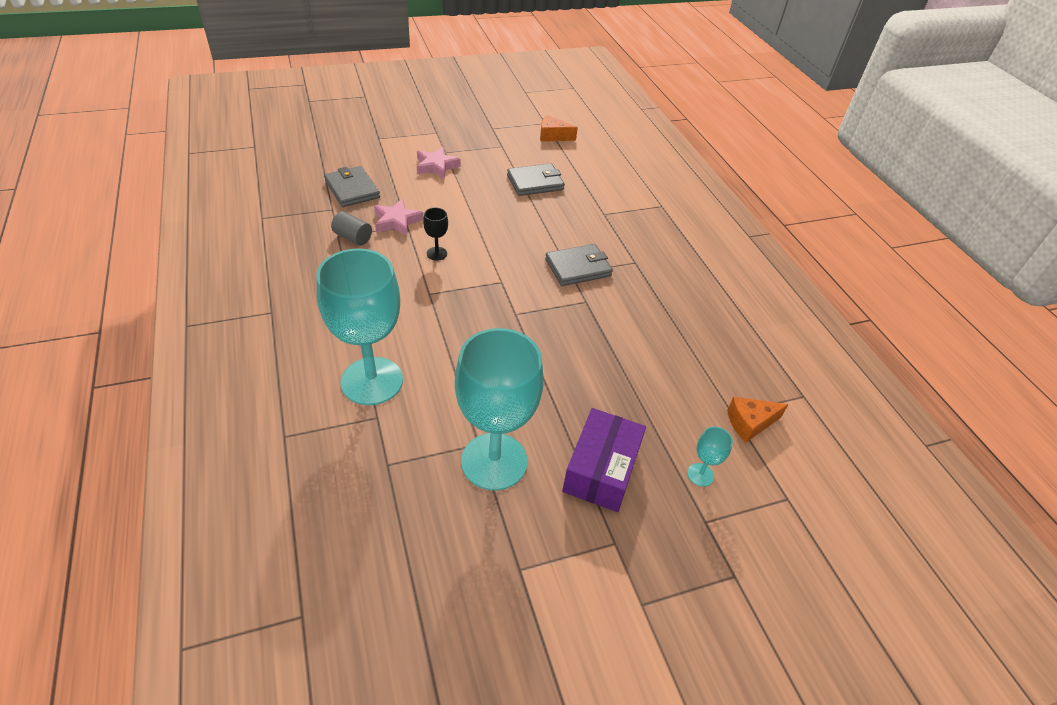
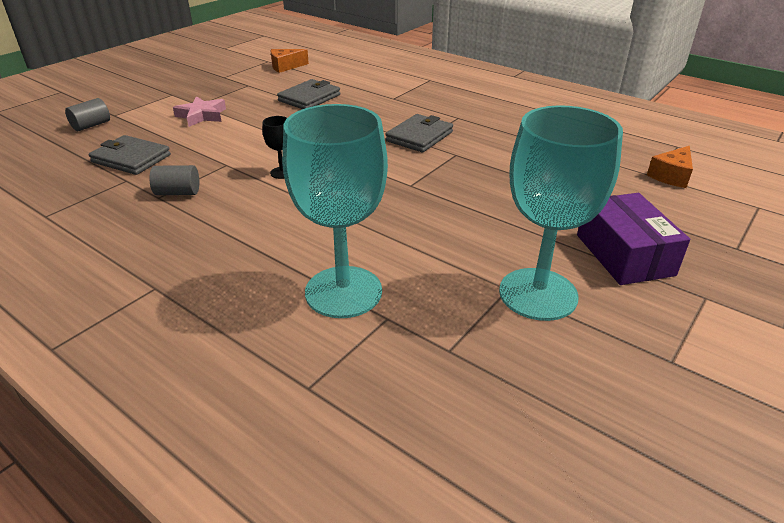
camera: 30 degrees left, 10 degrees down
pink star [374,199,424,236] -> none
turquoise goblet [687,427,733,487] -> none
none -> grey cylinder [65,98,110,131]

